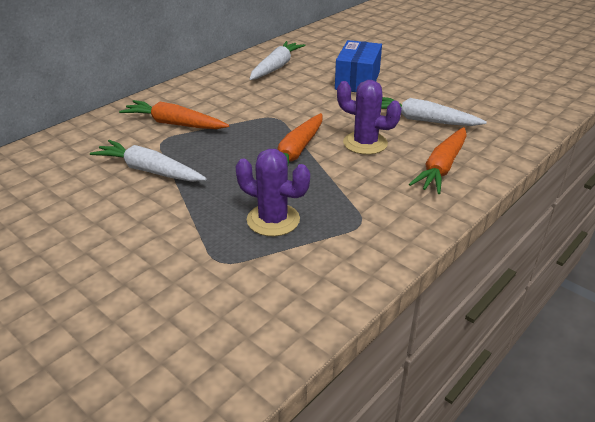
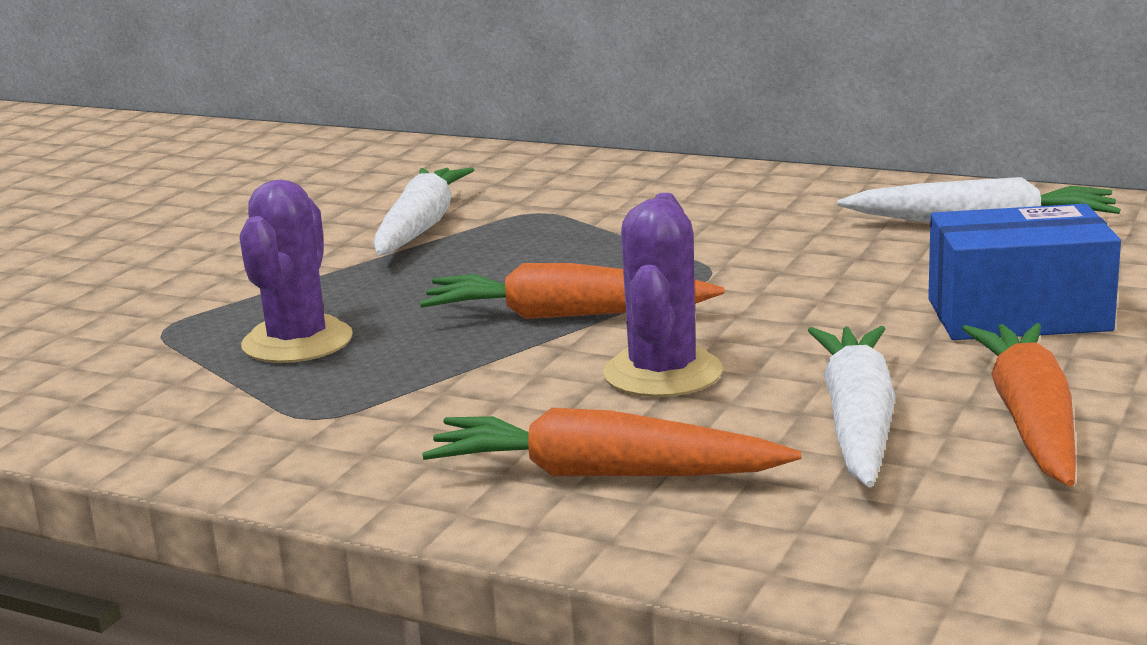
camera: 75 degrees right, 15 degrees down
orange carrot [119,100,229,129] -> orange carrot moved to [962,323,1076,487]

